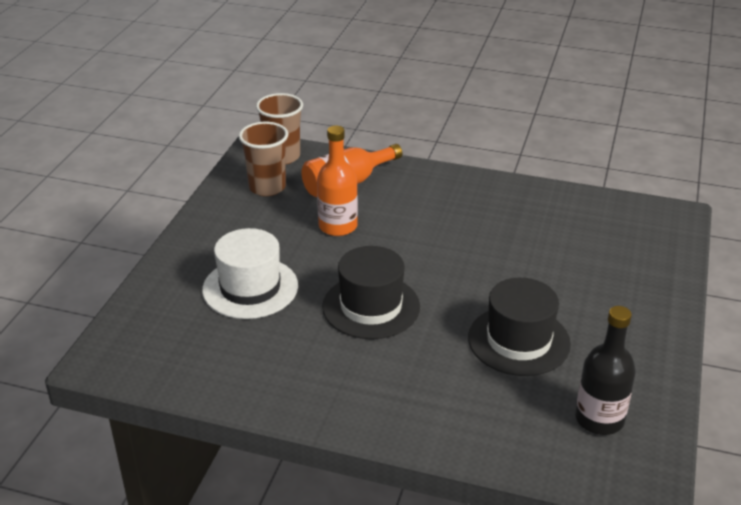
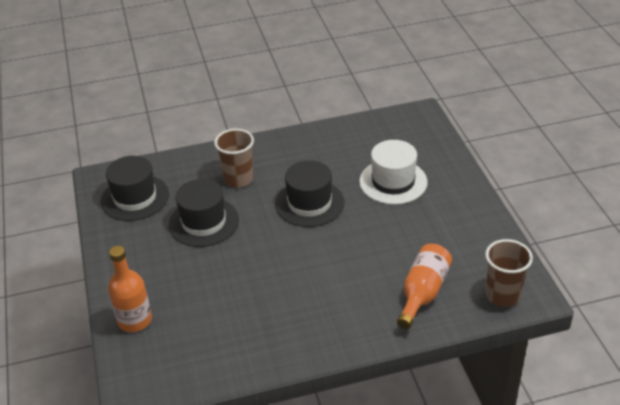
camera: 150 degrees right, 5 degrees up
brown cup [239,122,289,196] -> brown cup moved to [214,129,254,188]
orange bottle [317,125,358,236] -> orange bottle moved to [108,246,152,332]
black bottle [575,306,636,435] -> black hat [101,156,169,221]

